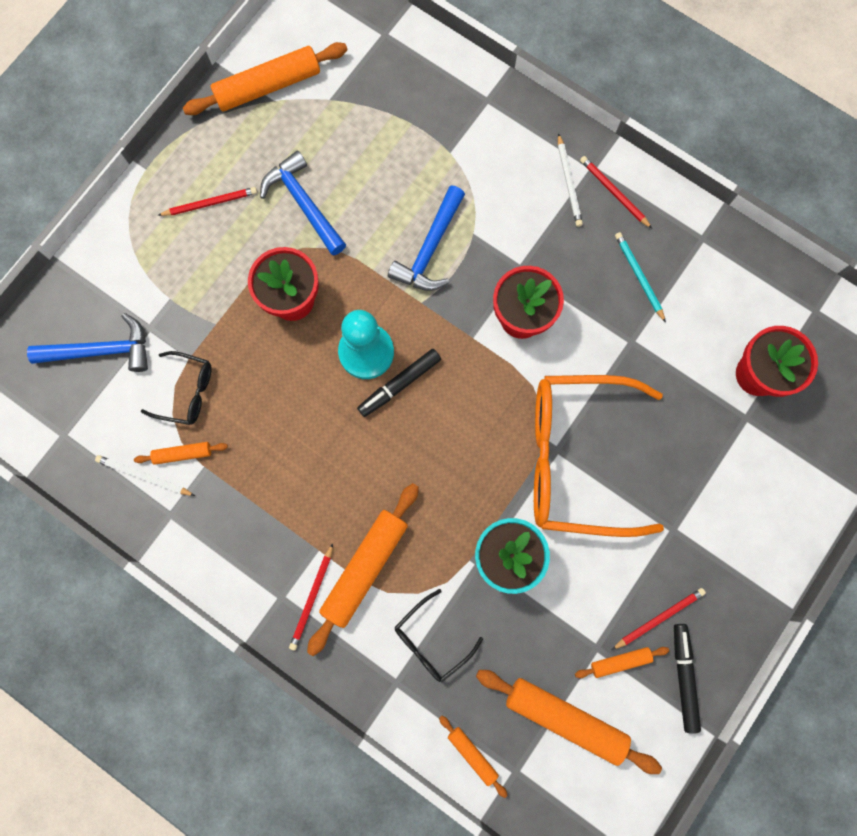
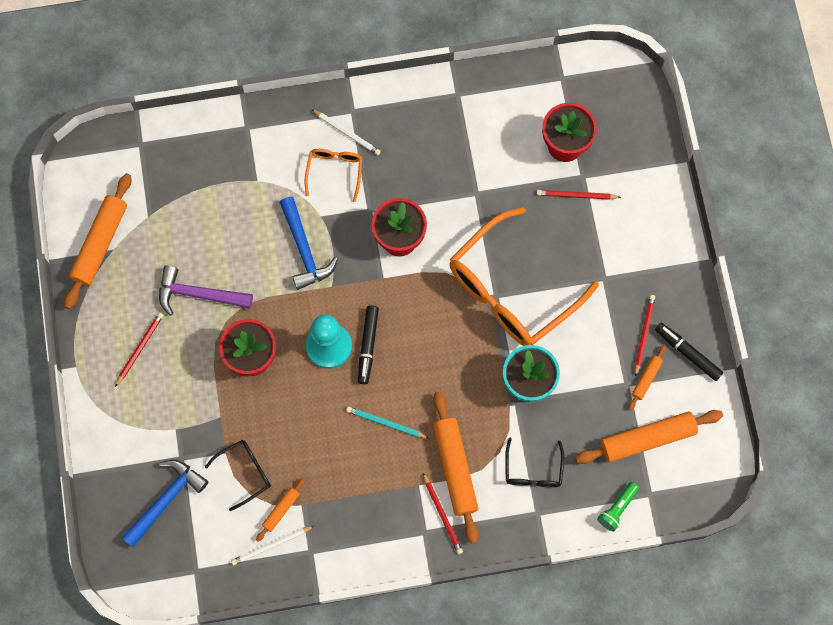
camera: 45 degrees left, 5 degrees down
blue hammer [260,151,346,256] -> purple hammer [159,265,253,316]
orange rolling pin [439,716,508,798] -> green flashlight [597,482,639,531]
red pencil [580,156,652,229] -> red pencil moved to [537,190,621,200]
turquoise pencil [615,232,666,323] -> turquoise pencil moved to [346,407,429,438]
none -> orange glasses [305,149,362,202]

